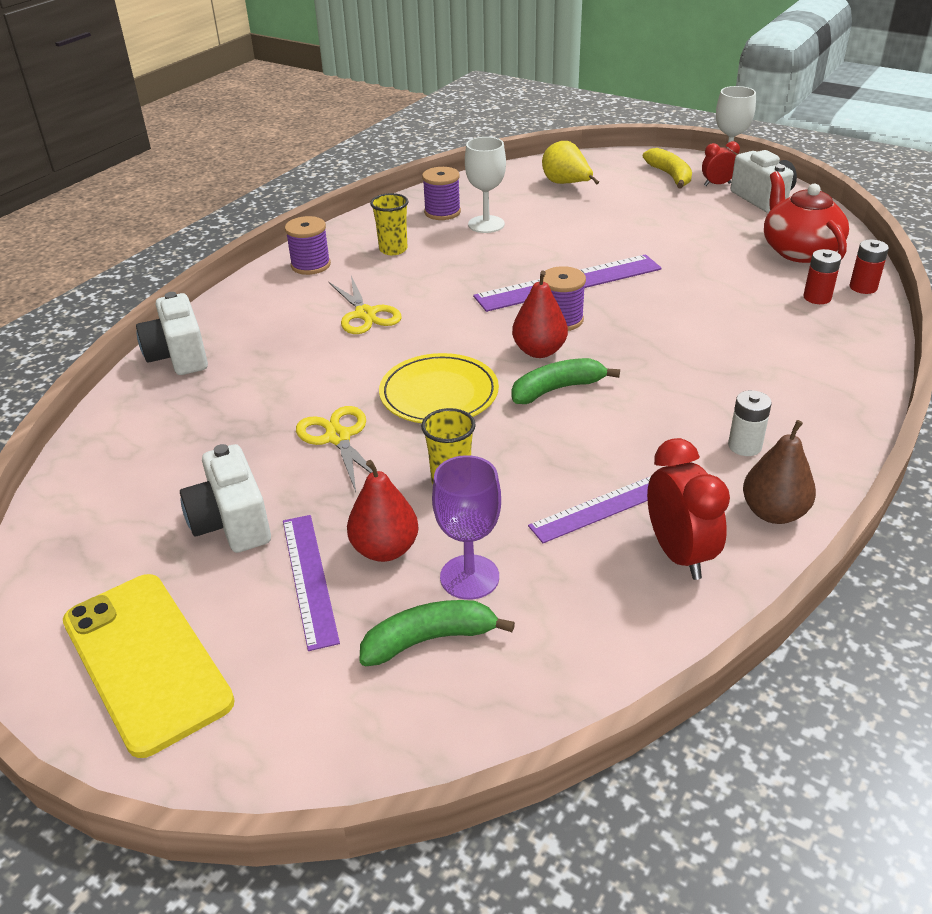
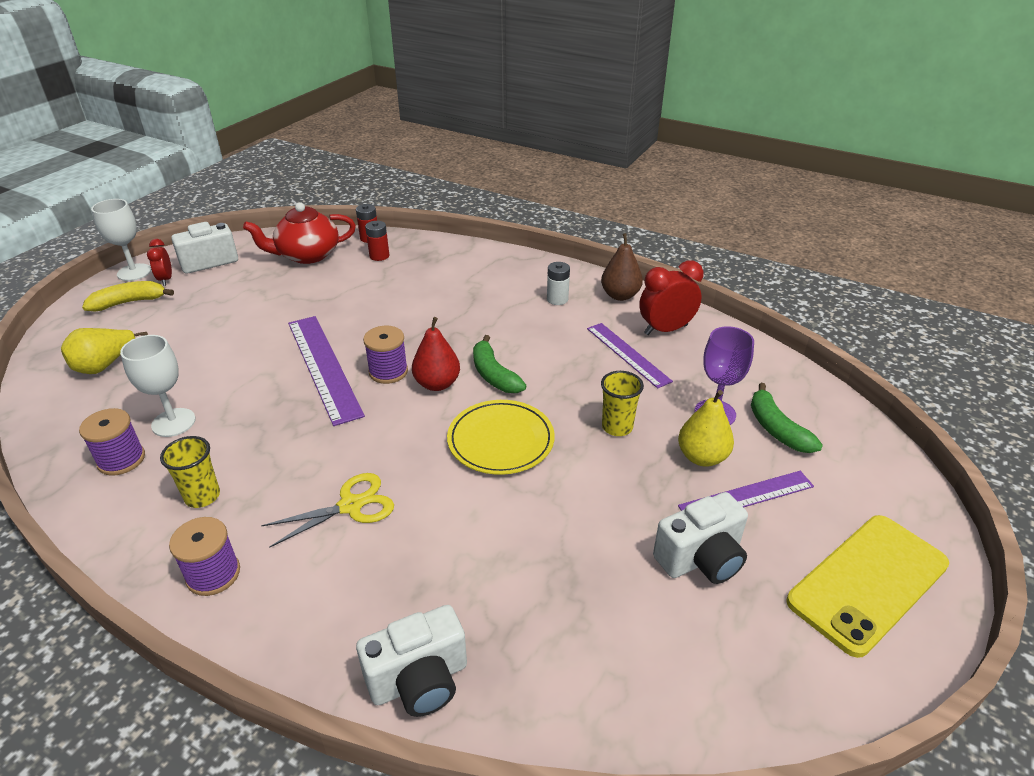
camera: 95 degrees left, 0 degrees up
yellow scissors [296,406,373,492] -> none
red pear [347,460,419,562] -> yellow pear [678,390,734,467]

